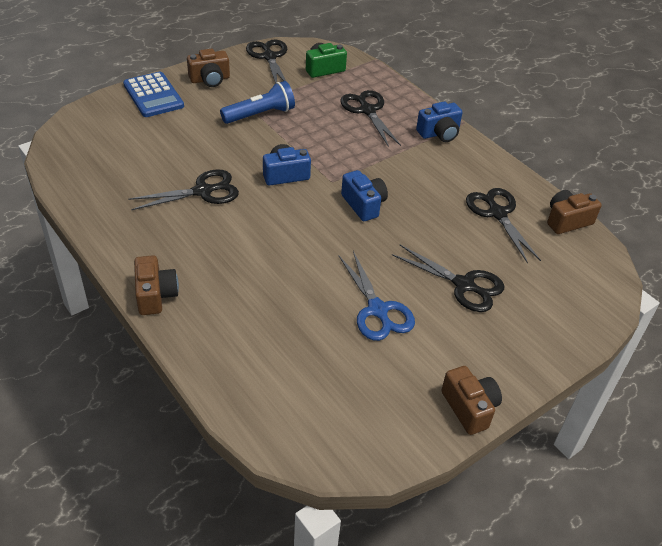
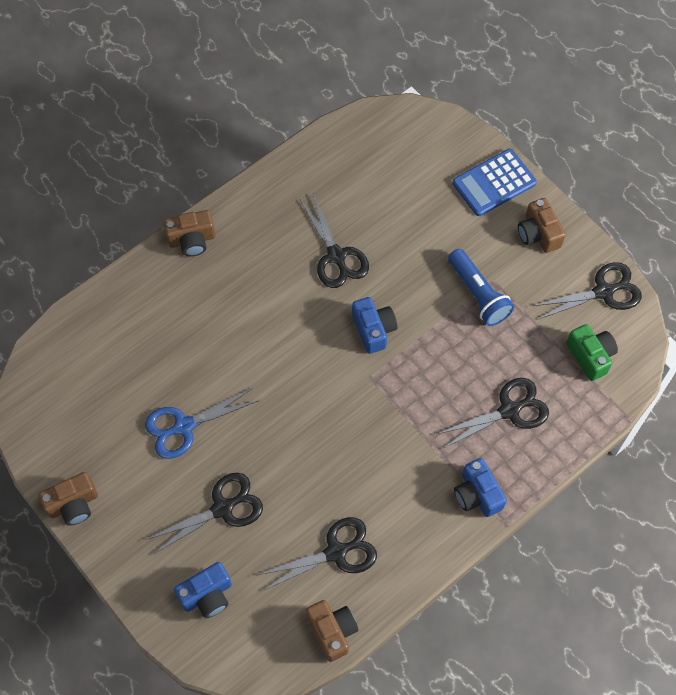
camera: 90 degrees right, 20 degrees up
blue camera [341,170,388,221] -> blue camera moved to [174,562,232,618]
black scissors [392,245,504,312] -> black scissors turned 150 degrees counterclockwise [146,473,263,554]

